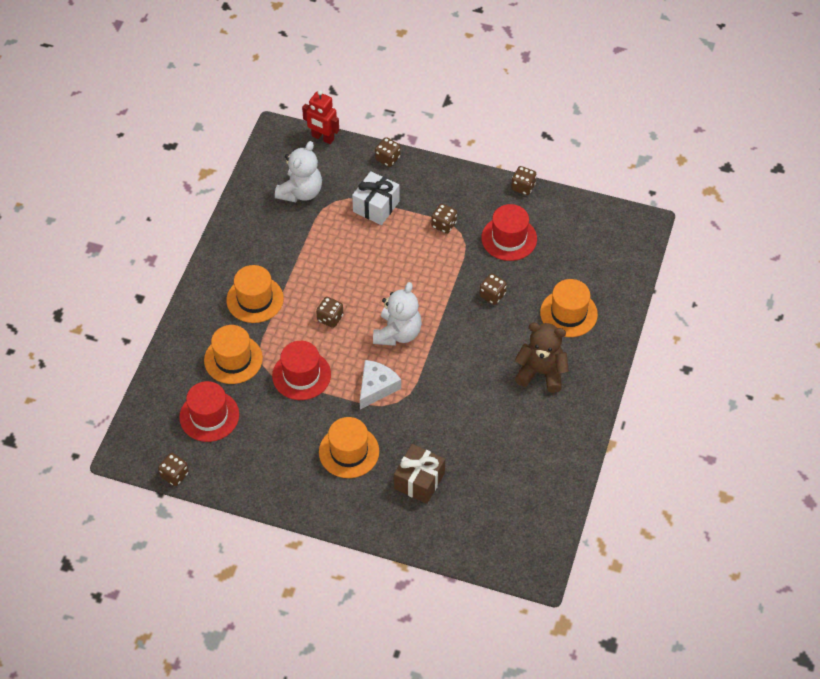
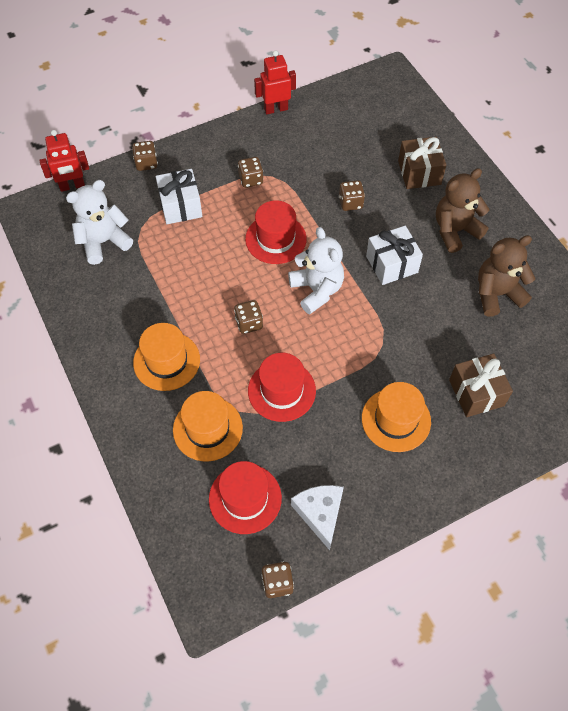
camera: 45 degrees left, 5 degrees up
white teddy bear [275,141,322,202] -> white teddy bear turned 105 degrees counterclockwise [66,180,133,265]
white cheese [360,360,401,410] -> white cheese moved to [291,485,344,550]
red hat [481,204,537,261] -> red hat moved to [245,200,307,264]
brown dice [511,166,536,195] -> red robot [254,50,296,114]
orange hat [540,279,598,337] -> brown gift [398,137,446,189]
none -> white gift [366,226,423,285]
none -> brown teddy bear [478,235,535,317]

